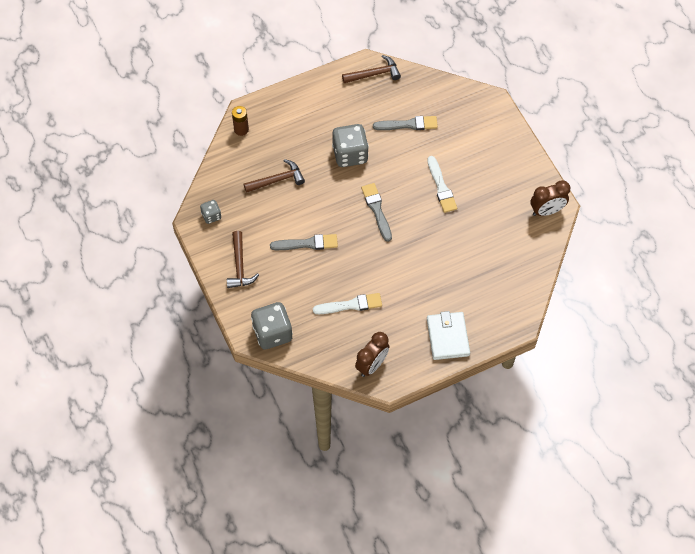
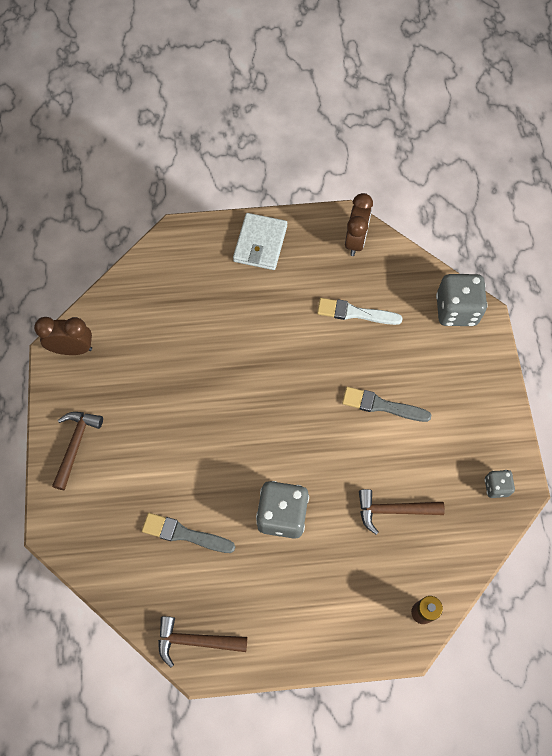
camera: 160 degrees left, 5 degrees up
brown hammer [227,231,259,288] -> brown hammer moved to [52,412,103,490]
brown clock [355,332,389,377] -> brown clock turned 135 degrees clockwise [345,193,373,256]
grey brush [361,183,392,242] -> none
white brush [427,156,457,213] -> none

